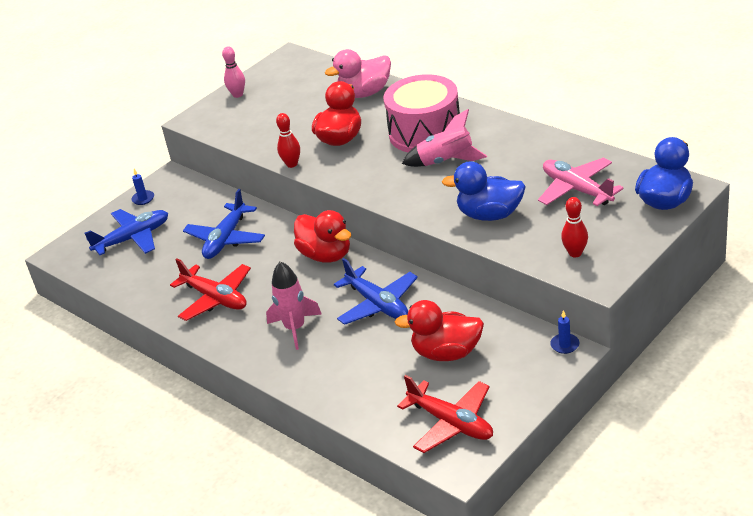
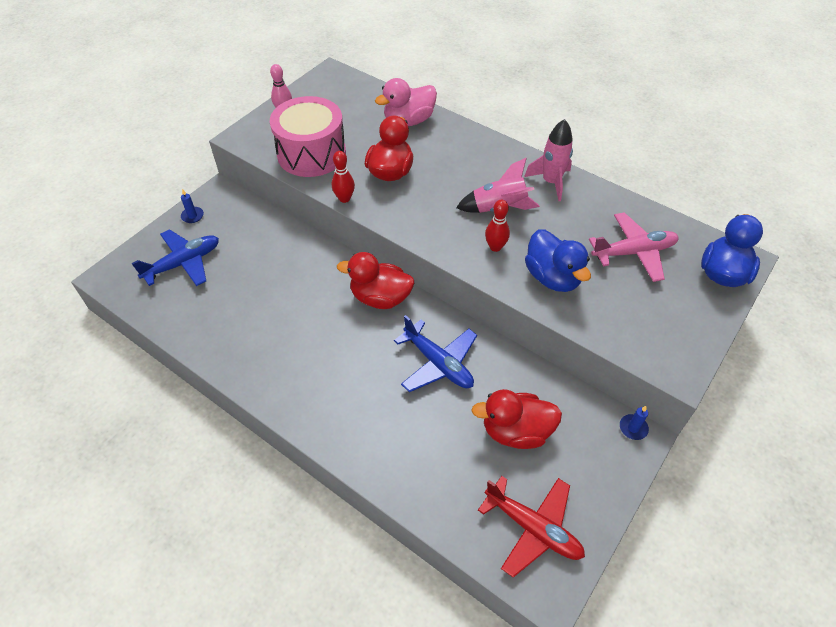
camera: 10 degrees left, 15 degrees up
red plane [170,258,251,321] -> none
blue plane [183,189,265,259] -> none
pink rocket [266,261,322,350] -> pink rocket moved to [524,119,573,201]
red duck [294,210,351,263] -> red duck turned 150 degrees clockwise [337,252,414,309]
pink drum [384,74,460,153] -> pink drum moved to [270,96,346,177]
blue duck [442,161,526,221] -> blue duck turned 120 degrees counterclockwise [525,229,591,292]
pink plane [538,158,624,206] -> pink plane turned 120 degrees clockwise [589,212,679,282]
red bowling pin [561,197,588,258] -> red bowling pin moved to [485,200,510,252]

